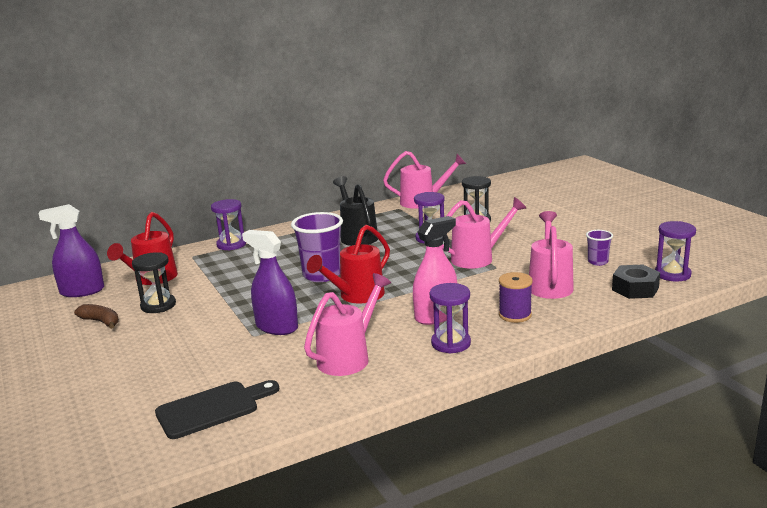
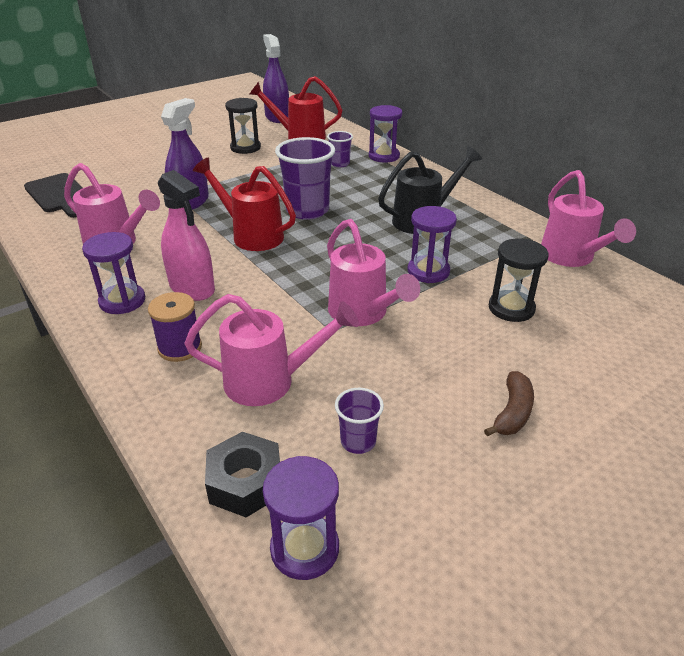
camera: 80 degrees right, 15 degrees up
brown banana [74,304,119,329] -> brown banana moved to [484,371,534,437]
none -> purple cup [327,131,353,167]

